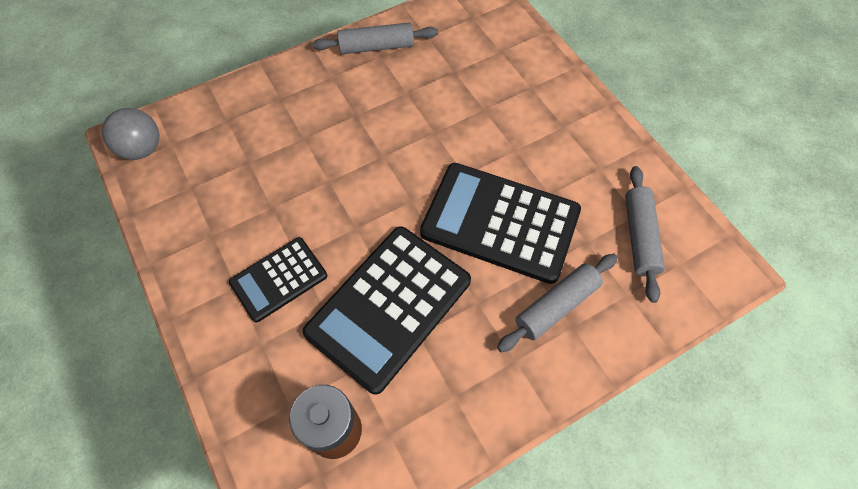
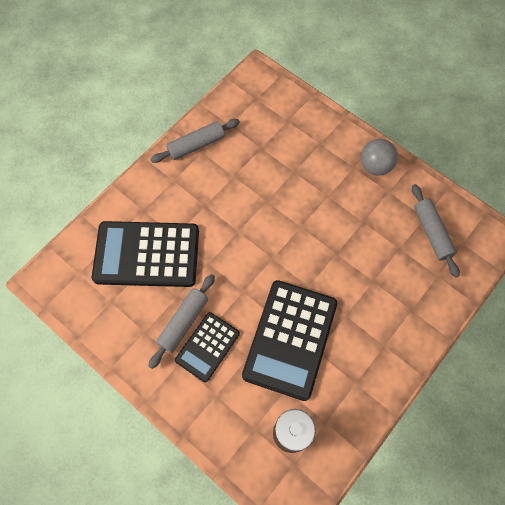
camera: 20 degrees left, 5 degrees up
grey ball [102,108,159,160] -> grey ball moved to [361,139,398,175]
black calculator [420,163,581,284] -> black calculator moved to [92,221,199,287]
grey rolling pin [497,254,618,352] -> grey rolling pin moved to [148,274,215,369]

